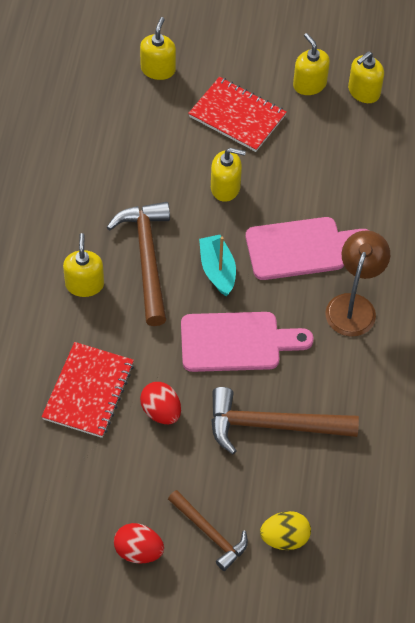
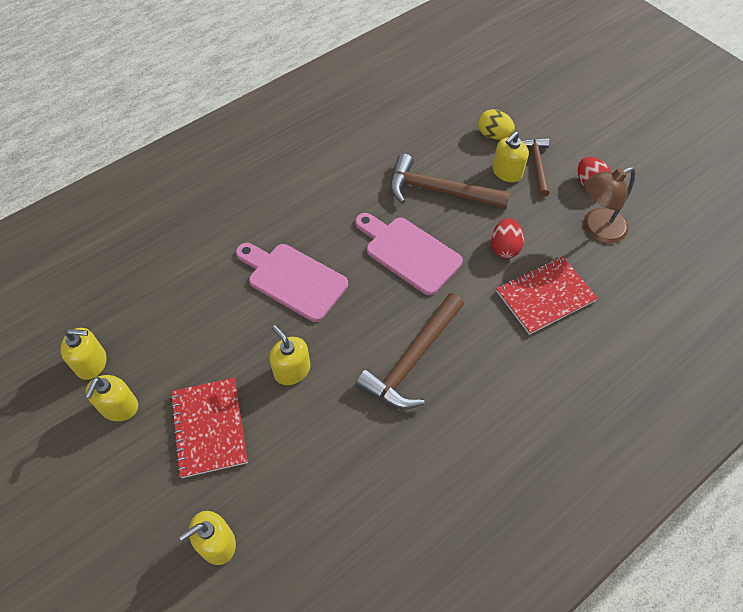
camera: 135 degrees left, 0 degrees up
yellow soap dispenser [63,233,104,297] -> yellow soap dispenser moved to [493,132,529,182]
turquoise boat [199,235,236,296] -> none
brown hammer [211,387,359,454] -> brown hammer turned 150 degrees clockwise [390,154,510,209]
brown lamp [325,230,390,336] -> brown lamp moved to [584,167,636,244]

